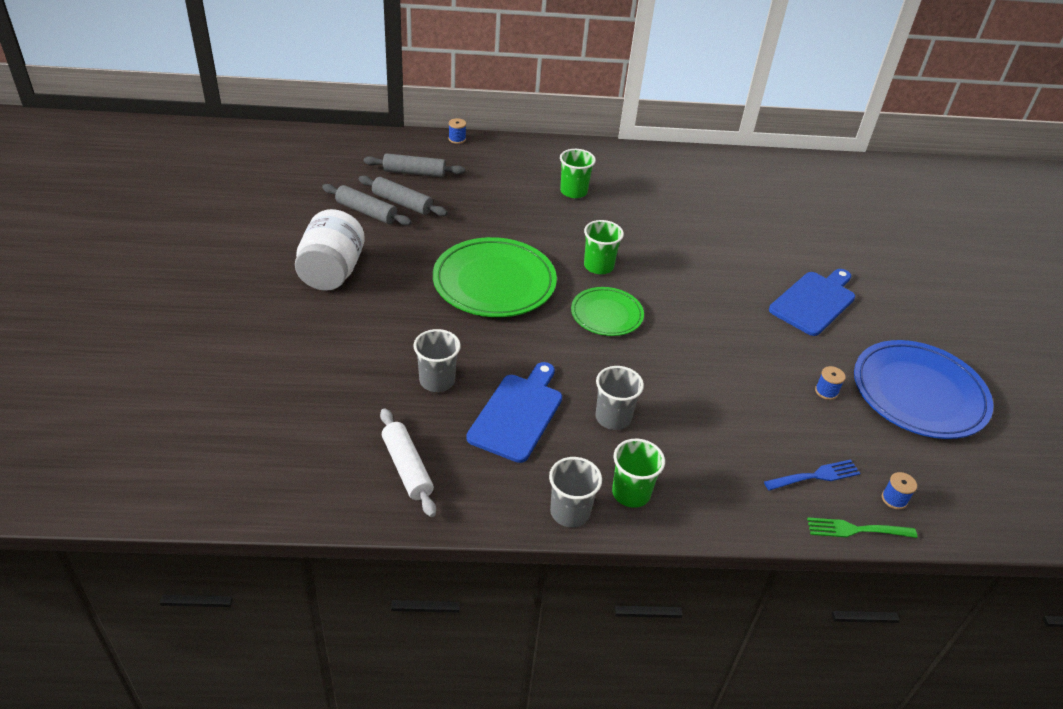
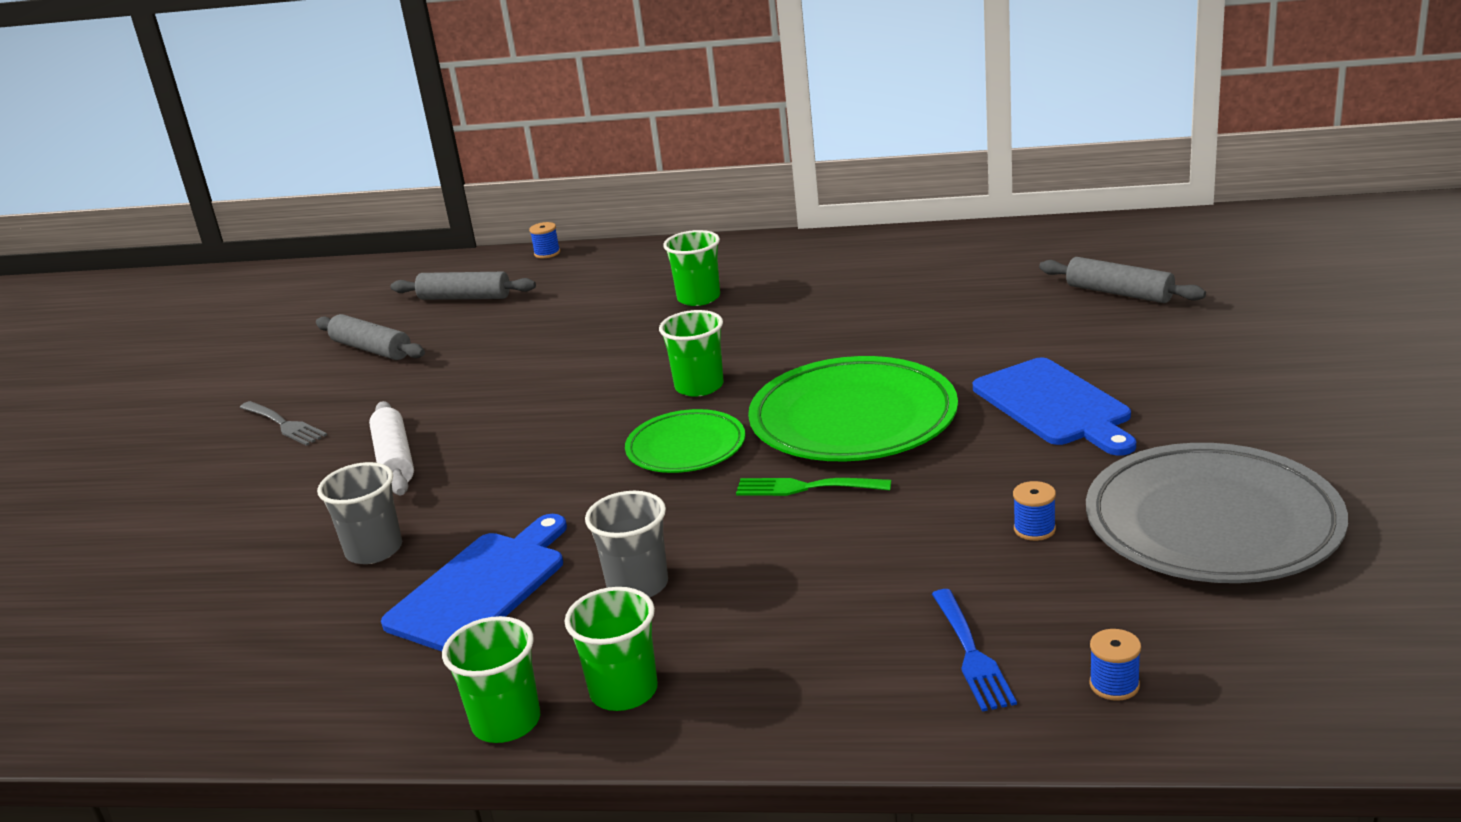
camera: 15 degrees right, 15 degrees down
white jar [295,209,365,291] -> grey fork [240,401,327,446]
grey rolling pin [359,176,448,216] -> grey rolling pin moved to [1039,257,1206,303]
white rolling pin [380,408,436,517] -> white rolling pin moved to [369,401,414,495]
green plate [433,237,557,317] -> green plate moved to [748,356,958,461]
grey cup [549,457,602,527] -> green cup [442,616,540,743]
blue fork [764,459,861,491] -> blue fork turned 90 degrees clockwise [932,589,1017,712]
blue cutting board [769,269,855,336] -> blue cutting board turned 105 degrees clockwise [973,358,1136,456]
green fork [807,517,917,538] -> green fork moved to [736,478,891,496]
blue plate [854,340,993,439] -> grey plate [1086,443,1348,583]

